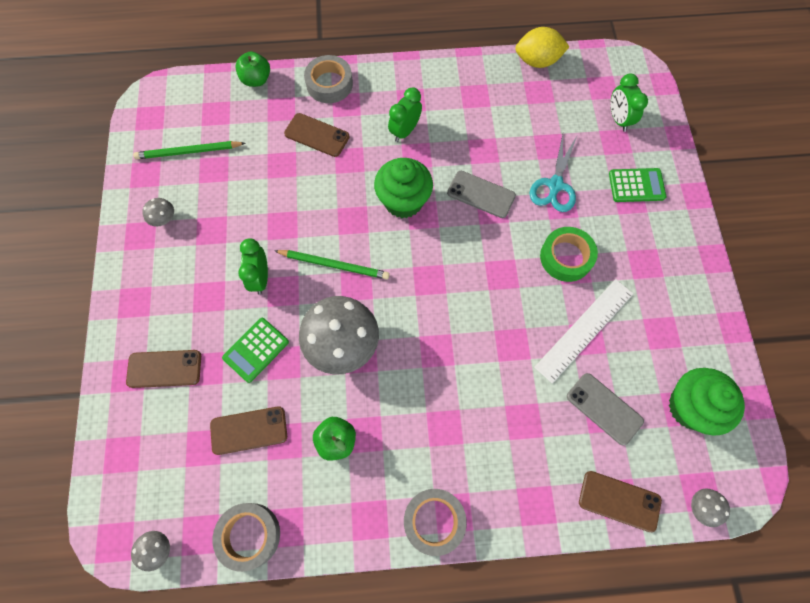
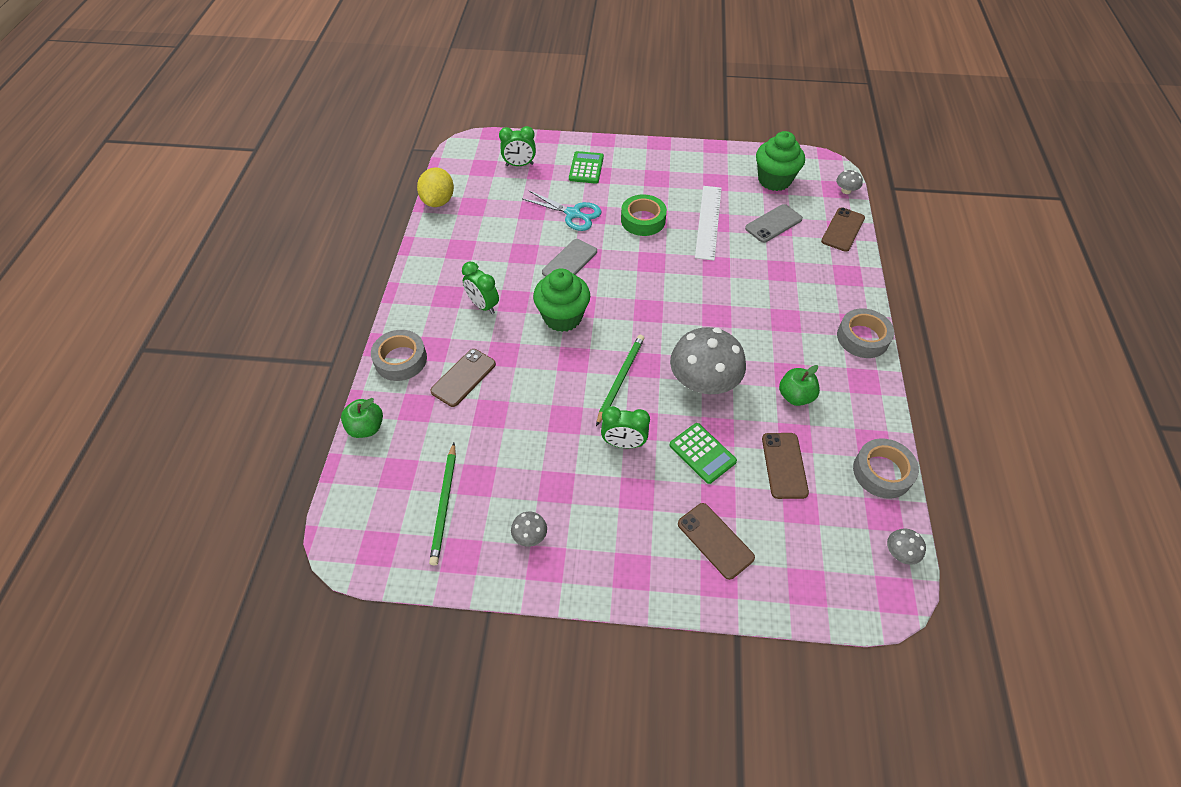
camera: 80 degrees left, 15 degrees down
brown phone [126,350,201,388] -> brown phone turned 45 degrees counterclockwise [678,503,755,580]
white ruler [534,279,633,383] -> white ruler turned 45 degrees clockwise [695,186,722,261]

